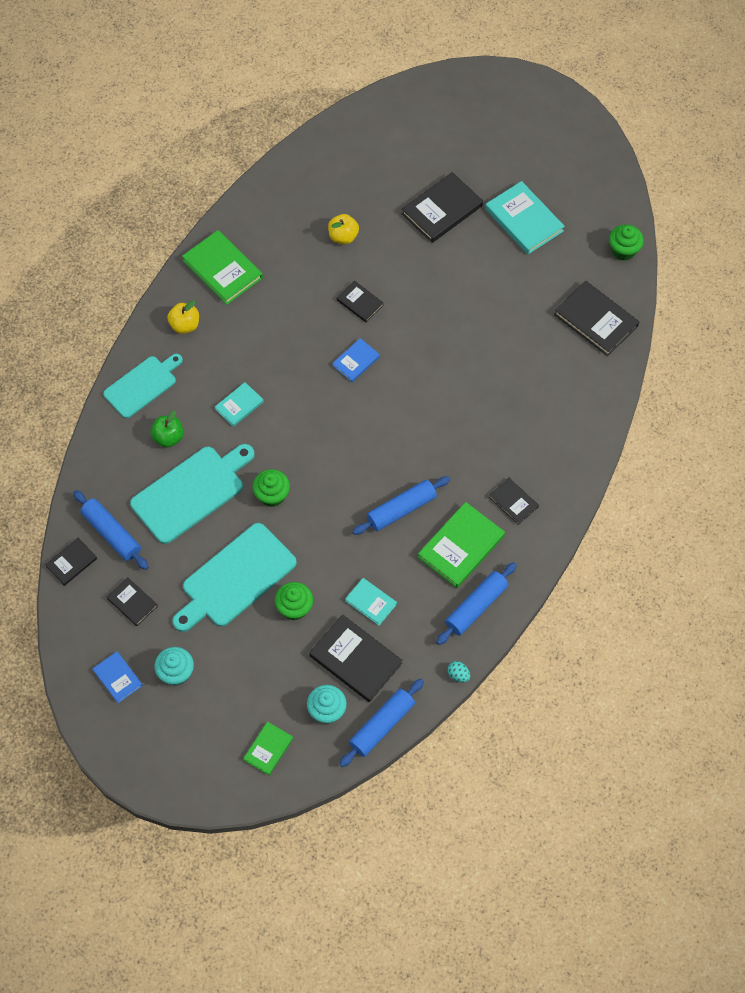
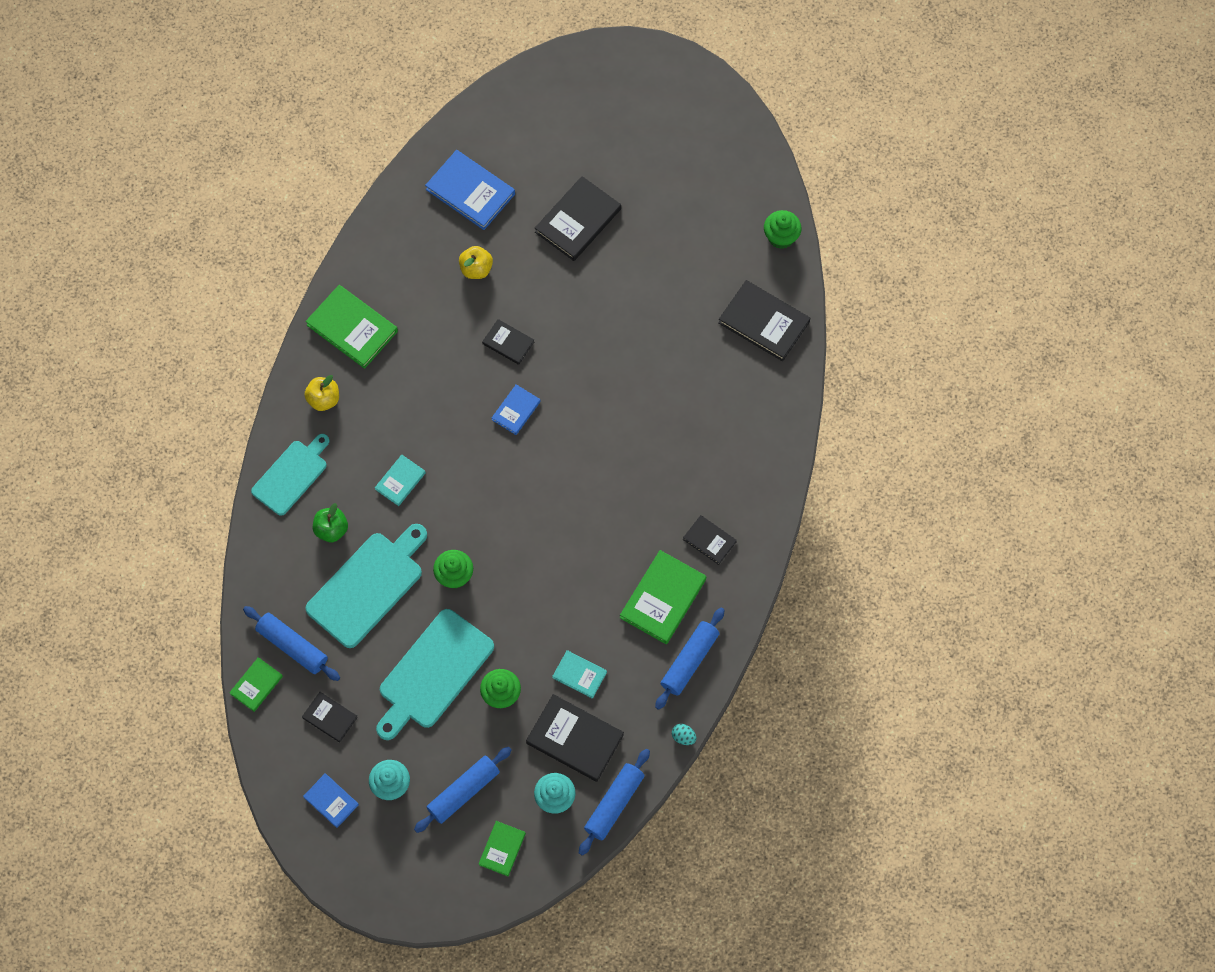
camera: 10 degrees left, 5 degrees up
black book [45,538,97,586] -> green book [229,657,283,712]
blue rolling pin [352,476,451,535] -> blue rolling pin moved to [414,747,512,833]
turquoise book [485,181,565,254] -> none
none -> blue book [425,150,515,230]

